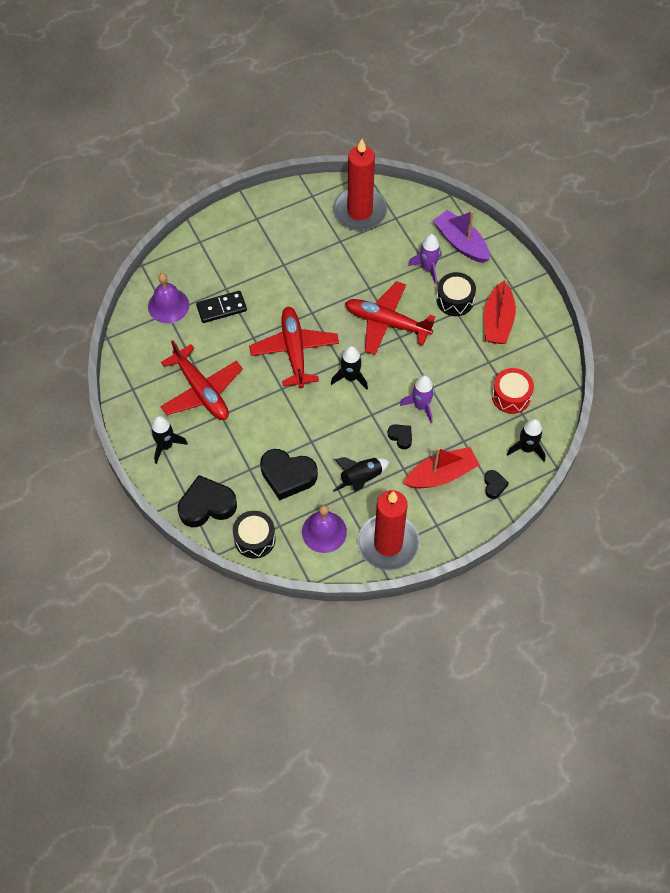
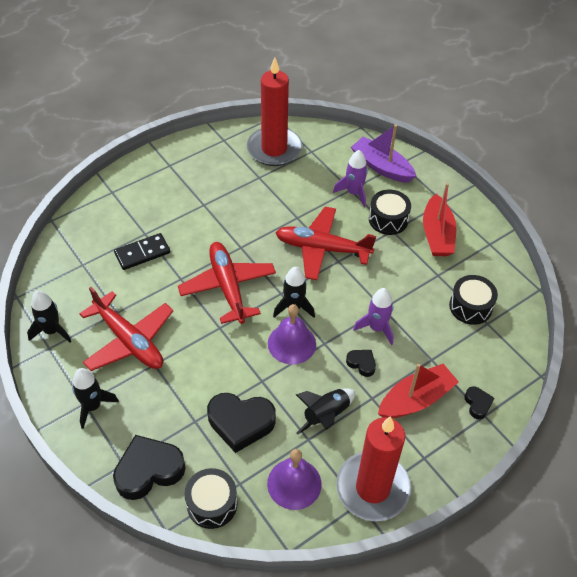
camera: 10 degrees left, 10 degrees down
purple bell [148,273,189,323] -> purple bell moved to [268,304,316,365]
red drum [492,368,534,414] -> black drum [449,275,498,325]
black rocket [507,418,546,461] -> black rocket moved to [27,290,71,342]

